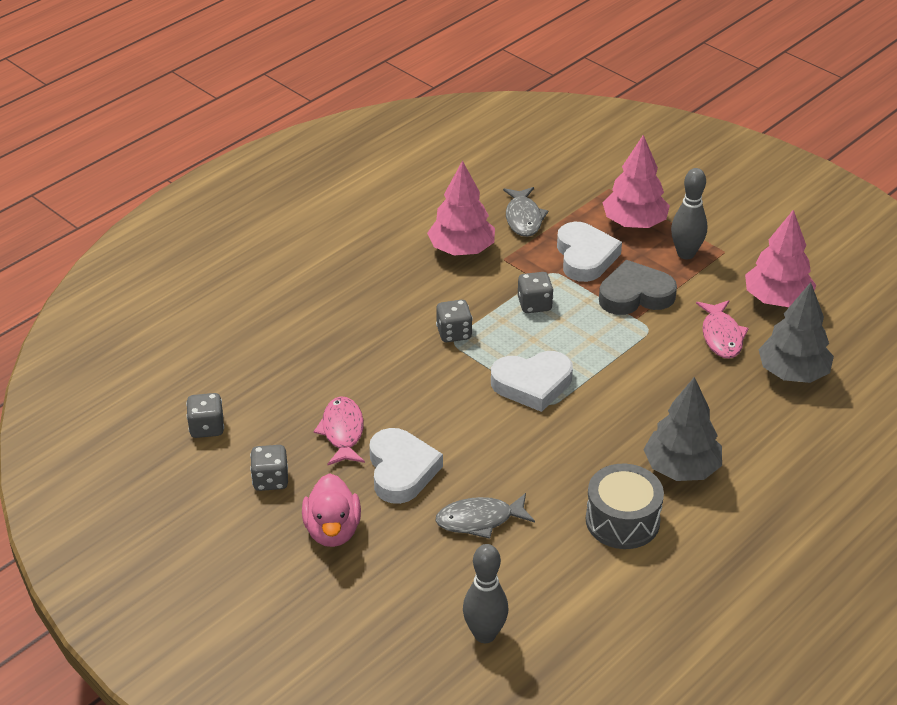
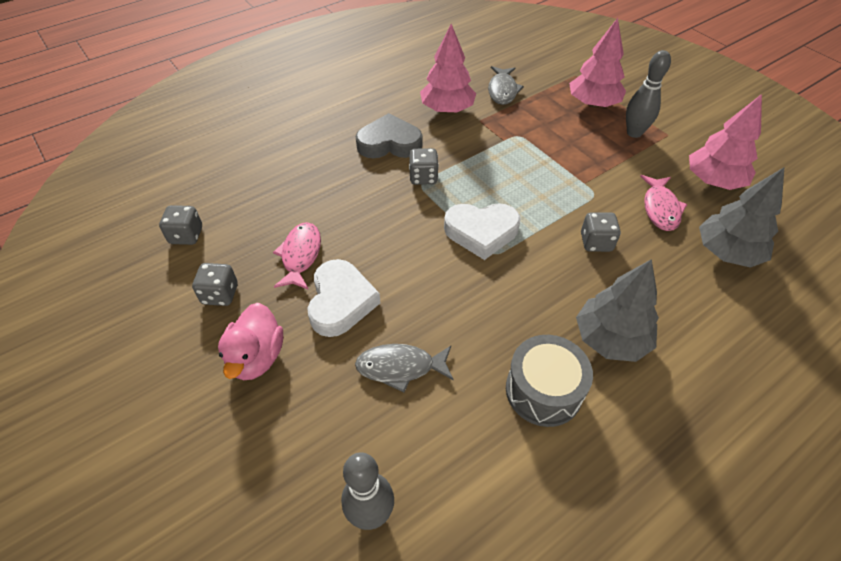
camera: 10 degrees right, 10 degrees up
grey dice [518,272,554,313] -> grey dice moved to [581,212,621,252]
white heart [557,222,622,282] -> none
grey heart [599,260,677,315] -> grey heart moved to [356,113,422,158]

